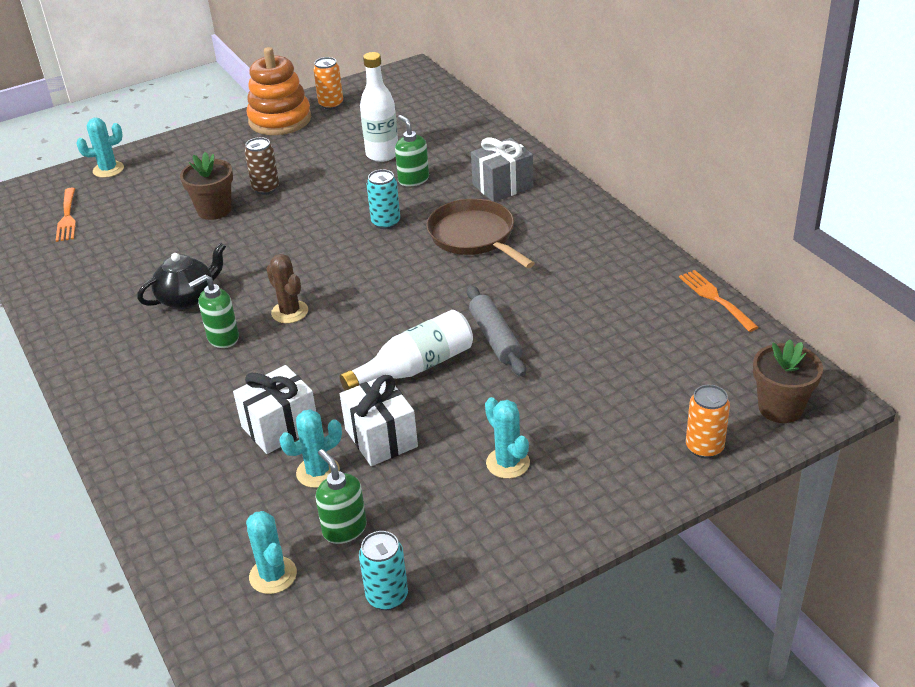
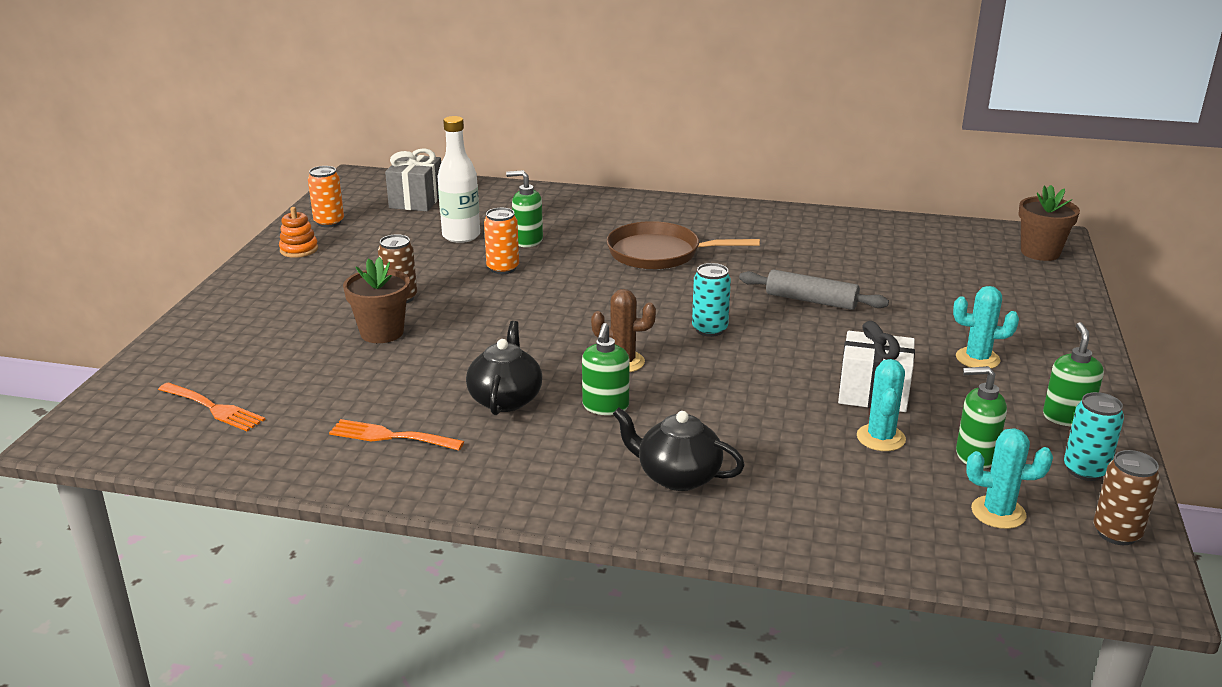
camera: 50 degrees left, 10 degrees down
turquoise cactus [77,118,124,178] -> none
white gift [233,365,316,454] -> none
orange stacking toy [246,47,311,135] -> orange stacking toy [279,207,318,258], size x0.48
white bottle [340,310,473,391] -> none
turquoise can [367,169,400,229] -> turquoise can moved to [692,263,731,337]
grey gift [471,137,533,202] -> grey gift moved to [385,148,441,211]
orange fork [679,270,759,332] -> orange fork moved to [329,419,464,451]
orange can [686,385,730,458] -> orange can moved to [484,208,519,274]
none -> black teapot [613,407,745,491]
none -> green soap dispenser [1043,322,1104,426]
none -> brown can [1094,450,1160,545]

